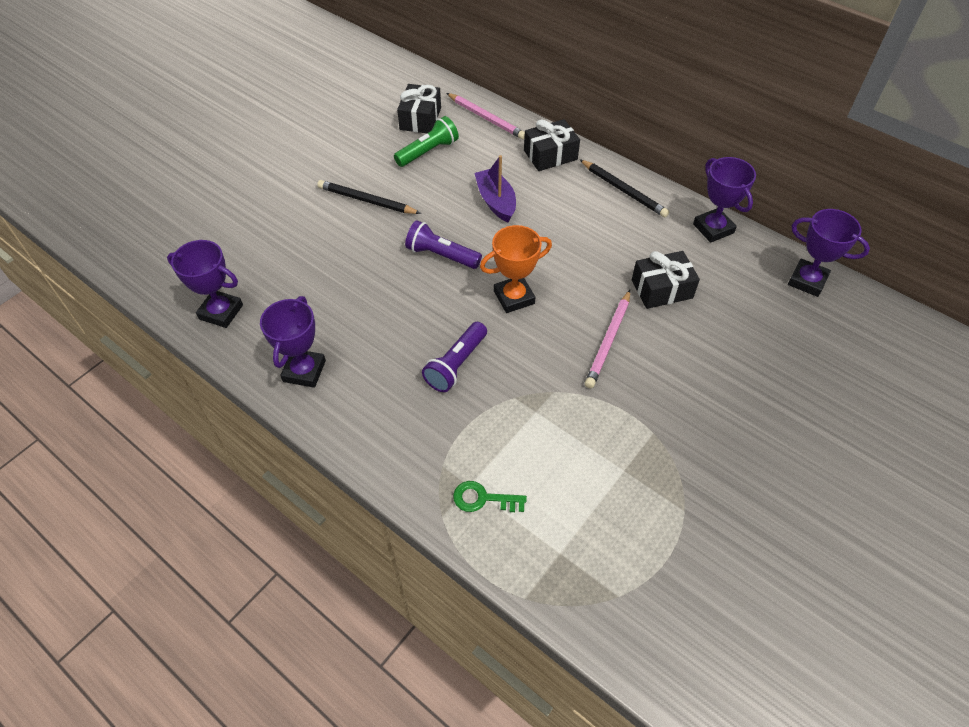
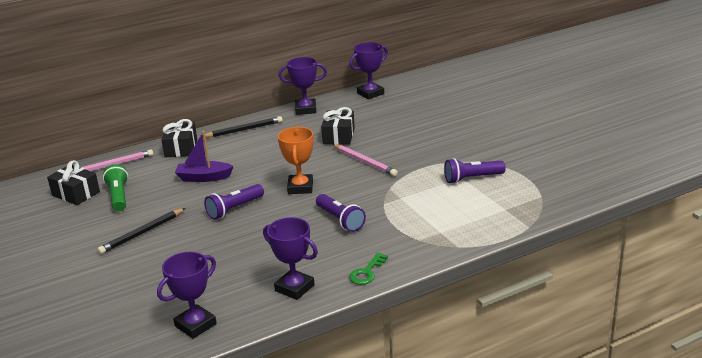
camera: 65 degrees left, 25 degrees down
green key [453,481,527,512] -> green key moved to [349,253,388,285]
none -> purple flashlight [444,158,506,184]

